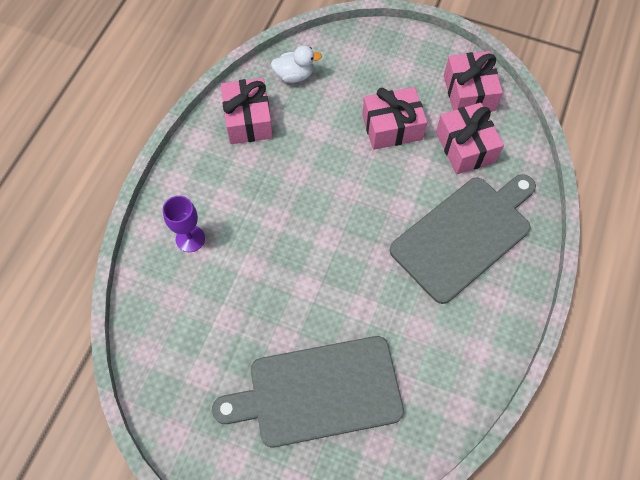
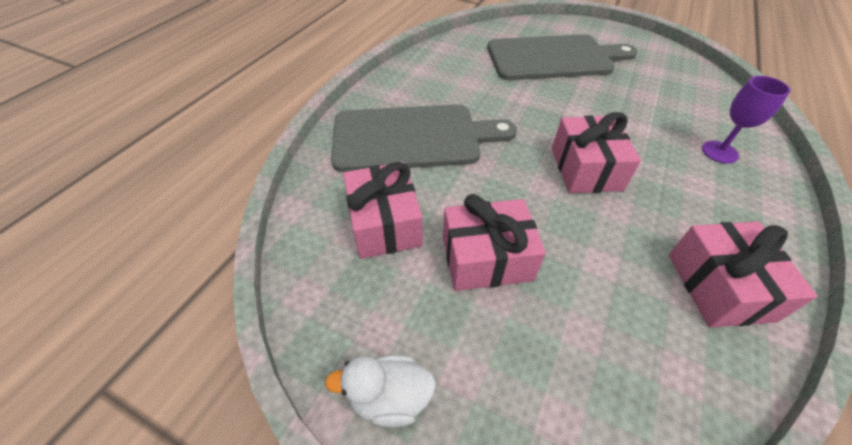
camera: 175 degrees left, 15 degrees down
white duck [271,46,322,83] -> white duck moved to [325,355,436,427]
grey cutting board [390,174,536,304] -> grey cutting board turned 150 degrees counterclockwise [331,104,517,172]
pink gift [444,51,503,112] -> pink gift moved to [552,112,641,193]

